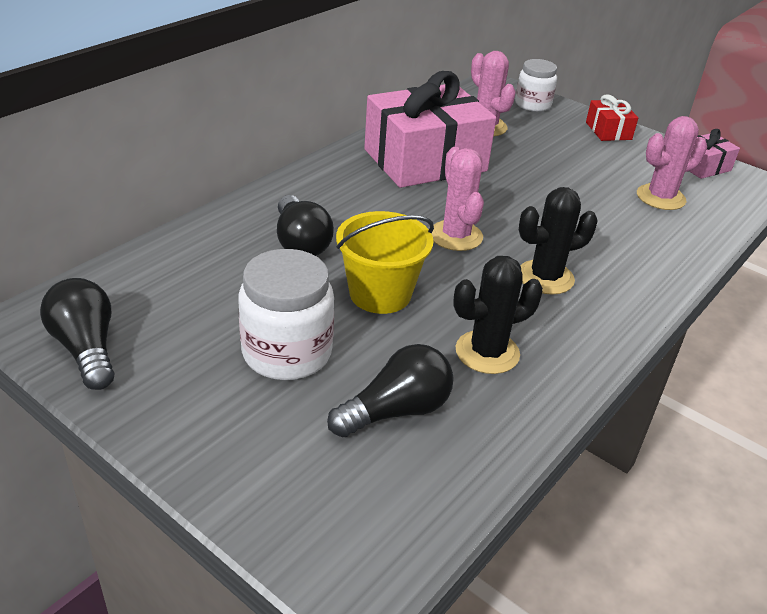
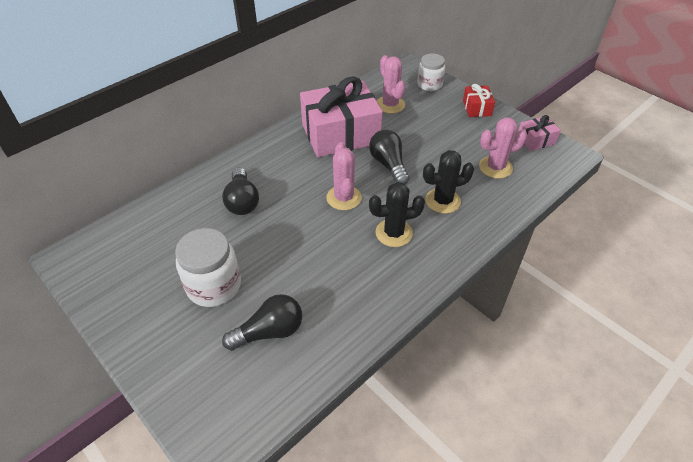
camera: 10 degrees right, 10 degrees up
black light bulb [40,278,115,390] -> black light bulb moved to [369,130,409,184]
yellow bucket [336,211,434,314] -> none
black cactus [453,256,543,374] -> black cactus moved to [423,150,474,214]

